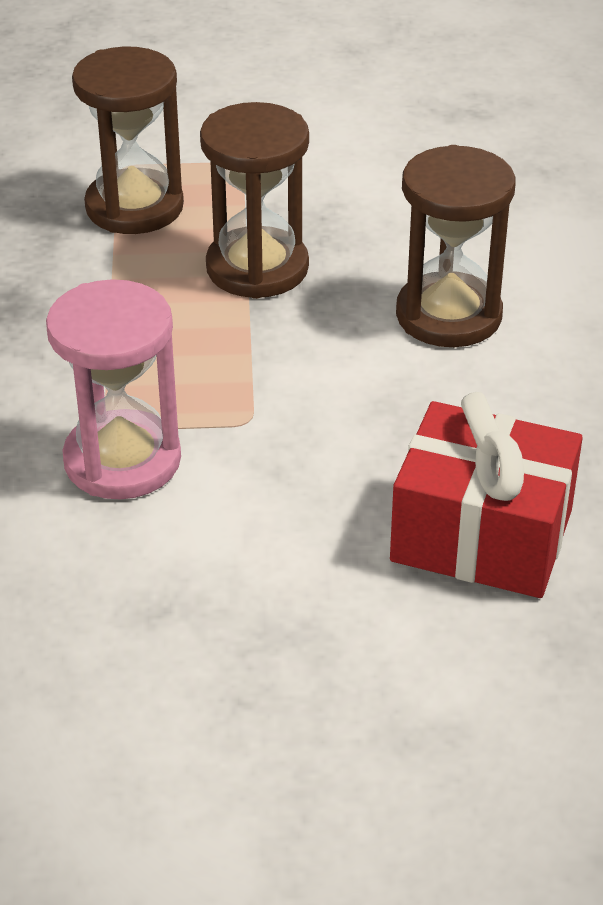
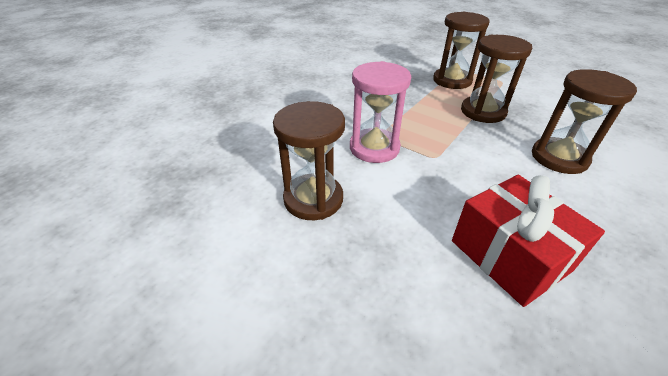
camera: 40 degrees right, 0 degrees up
none -> brown hourglass [273,101,345,220]

